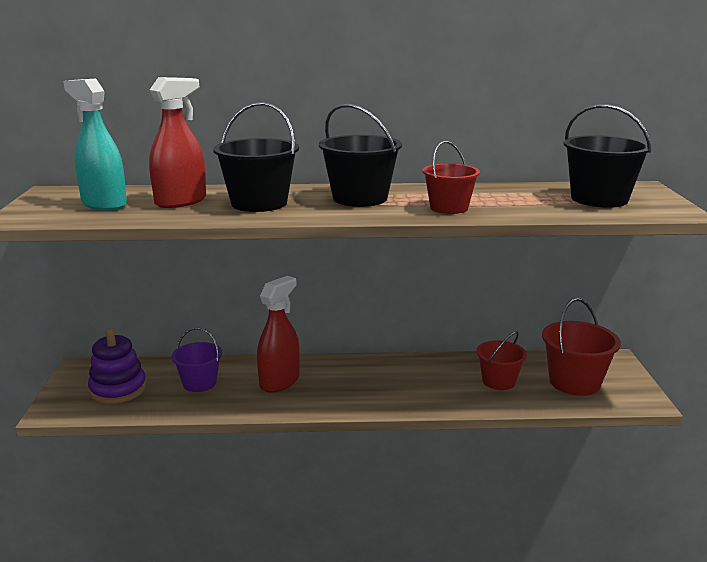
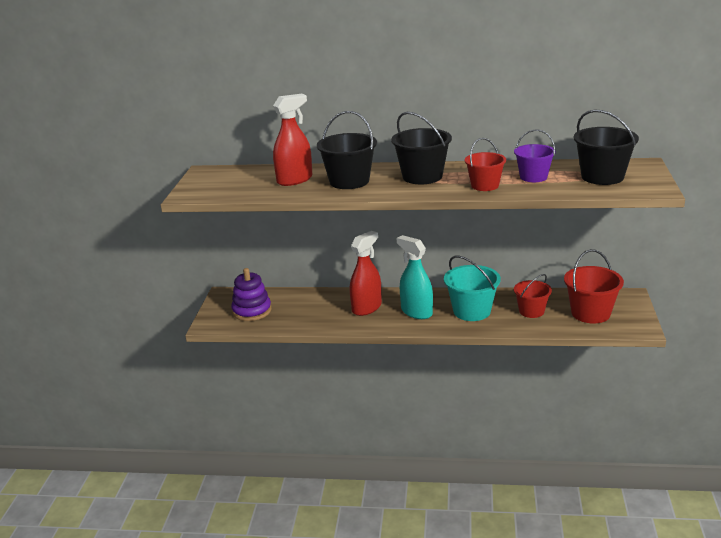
camera: 10 degrees right, 5 degrees up
turquoise spray bottle [63,79,127,211] -> turquoise spray bottle moved to [397,235,433,319]
purple bucket [172,328,222,392] -> purple bucket moved to [514,130,556,182]
none -> turquoise bucket [444,256,501,321]

